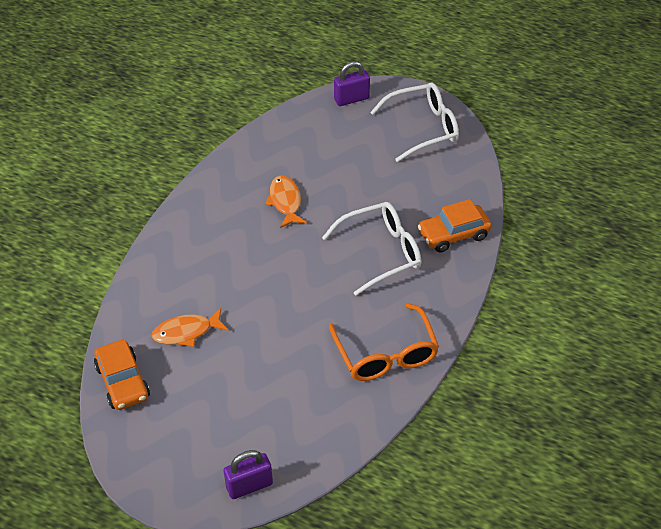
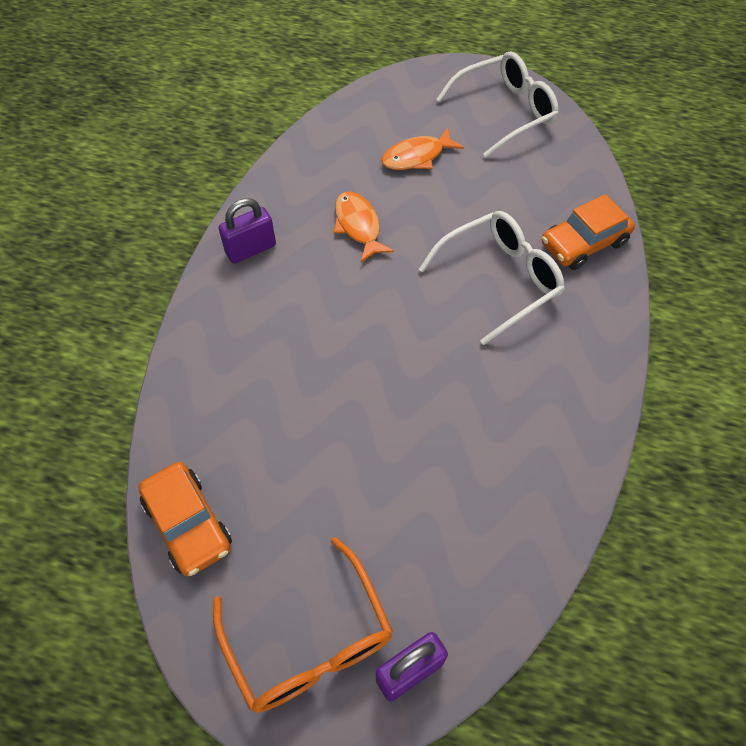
camera: 10 degrees left, 10 degrees up
orange fish [152,308,228,347] -> orange fish moved to [381,127,464,170]
orange glasses [329,303,439,381] -> orange glasses moved to [213,537,393,713]
purple padlock [334,61,370,106] -> purple padlock moved to [218,198,276,264]

